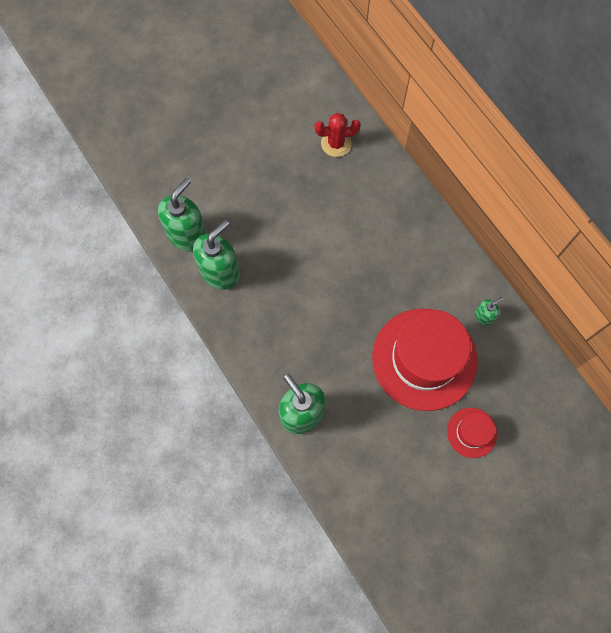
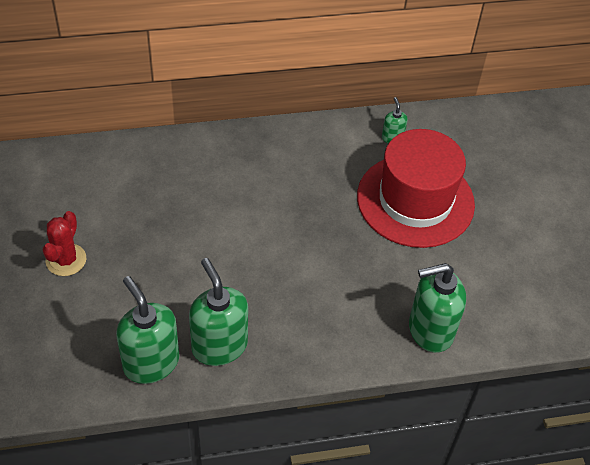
camera: 70 degrees left, 20 degrees down
red cactus [314,113,361,157] -> red cactus moved to [43,211,86,276]
red hat [447,408,497,458] -> none

